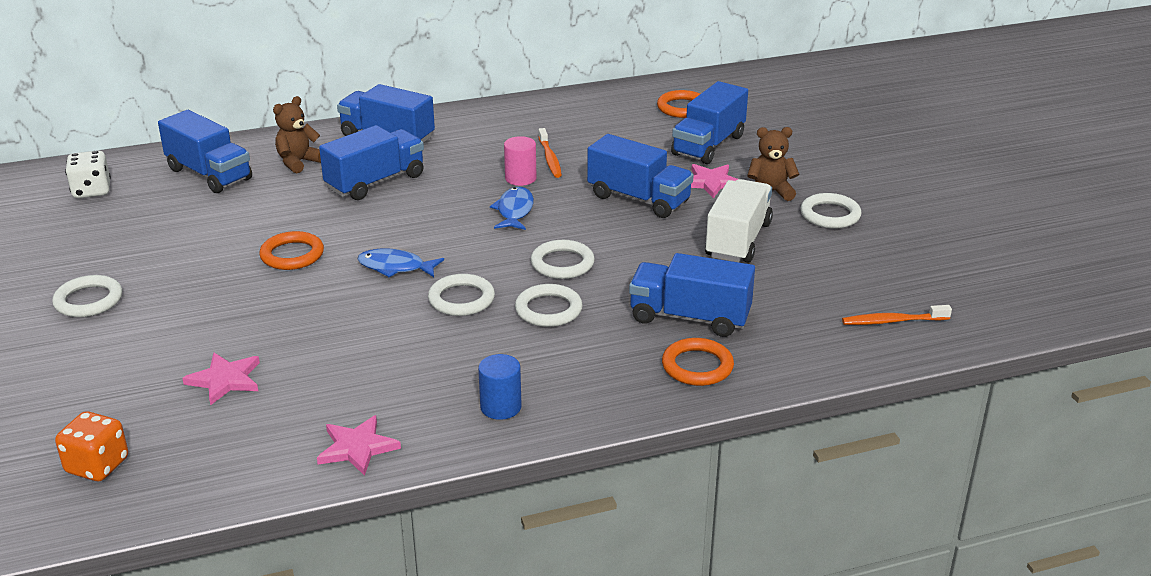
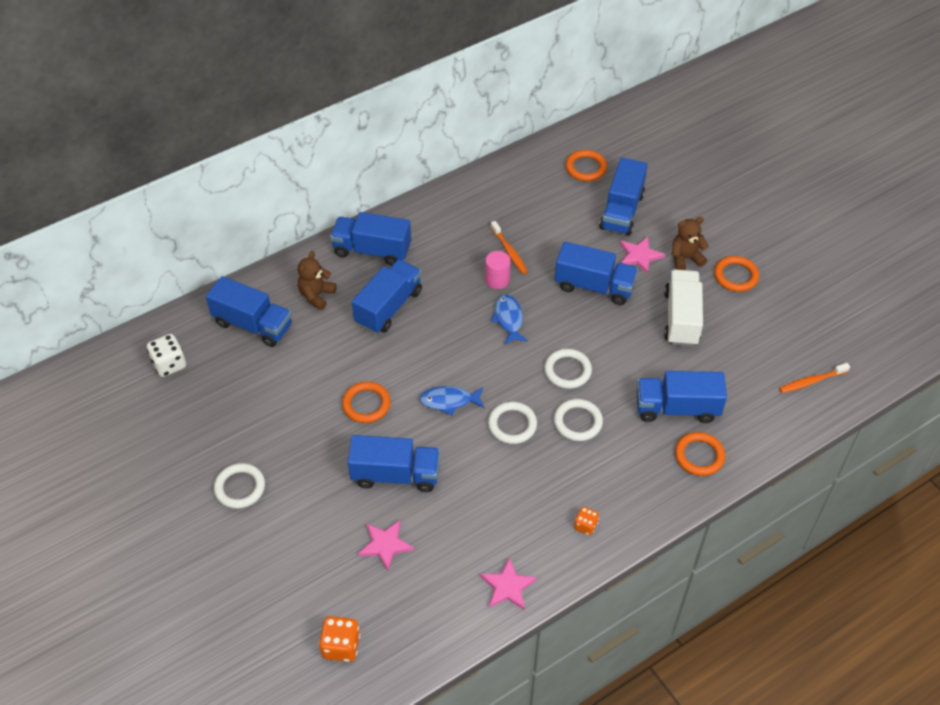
camera: 15 degrees left, 20 degrees up
blue cylinder [478,354,522,420] -> orange dice [574,507,599,535]
white ring [800,193,862,229] -> orange ring [714,256,759,292]
none -> blue truck [348,435,440,492]

